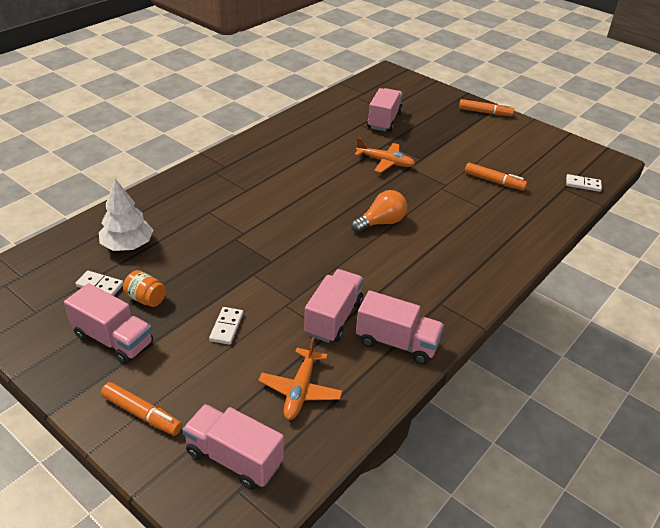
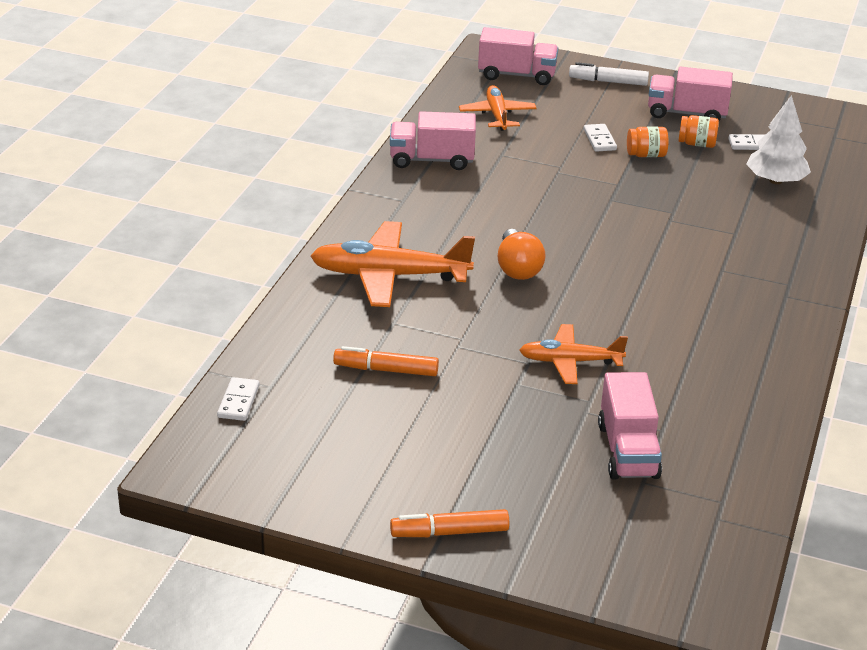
camera: 160 degrees right, 5 degrees down
orange marker [101,382,182,435] -> white marker [569,62,649,86]
pink truck [304,269,364,343] -> none
orange light bulb [351,190,407,233] -> orange light bulb turned 45 degrees counterclockwise [498,229,546,280]
white domino [566,174,602,192] -> white domino turned 75 degrees counterclockwise [217,377,260,421]
none -> orange plane [311,221,475,307]
none -> orange jar [627,126,669,157]

